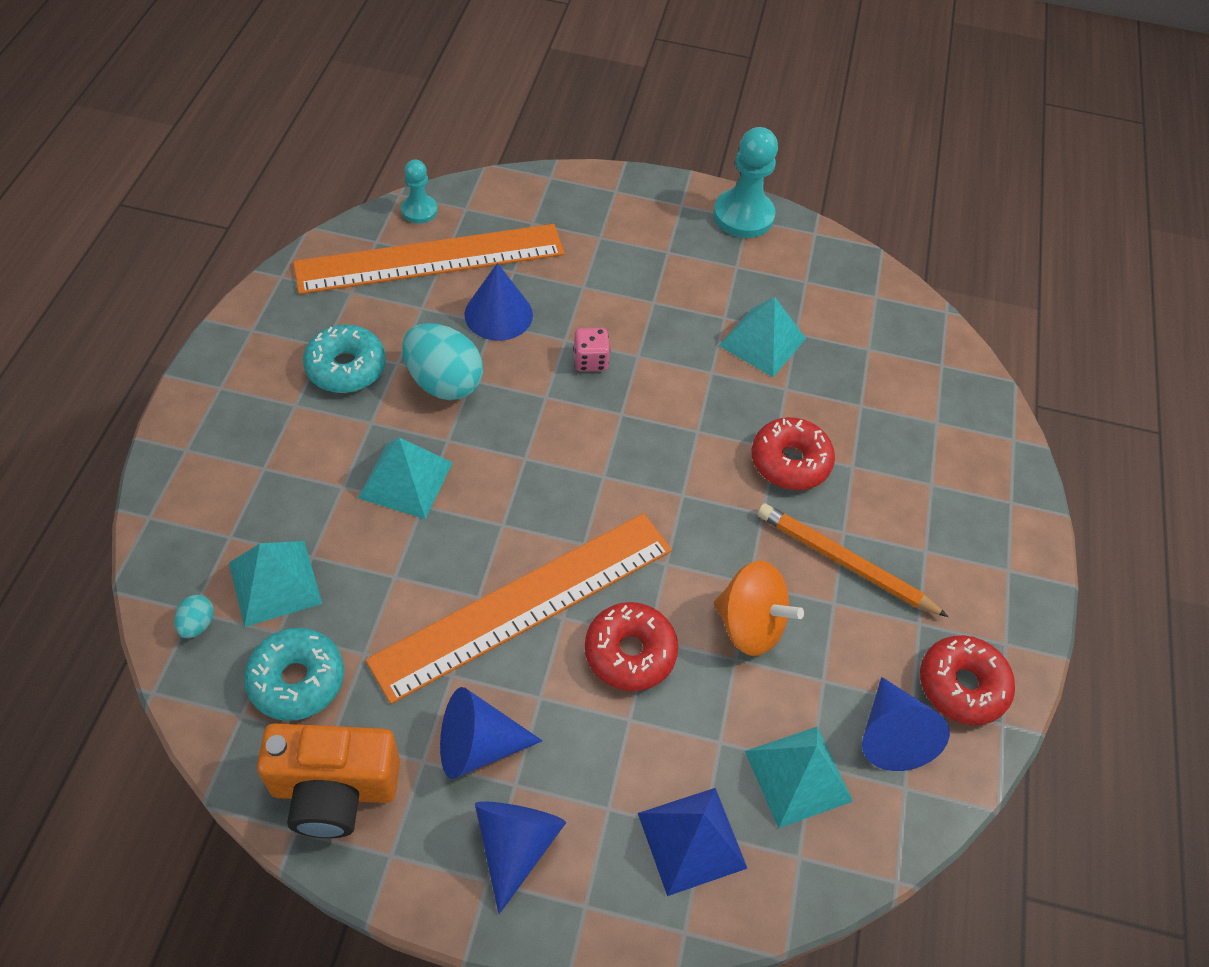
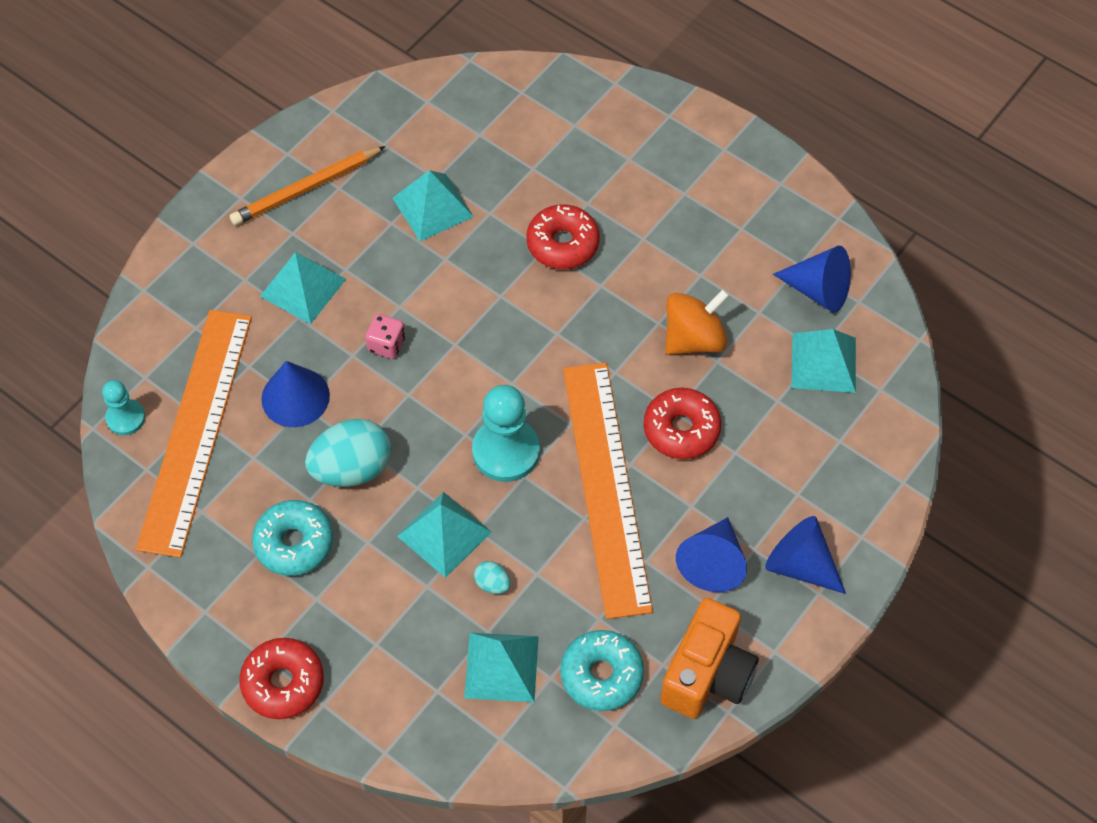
camera: 60 degrees left, 5 degrees up
turquoise egg [174,595,214,638] -> turquoise egg moved to [474,561,511,594]
blue pyramid [638,788,747,896] -> none
turquoise pawn [713,127,778,238] -> turquoise pawn moved to [472,385,540,482]
orange pencil [757,503,949,617] -> orange pencil moved to [230,146,386,225]
red donut [920,635,1015,725] -> red donut moved to [239,638,324,719]
none -> turquoise pyramid [260,252,346,324]

